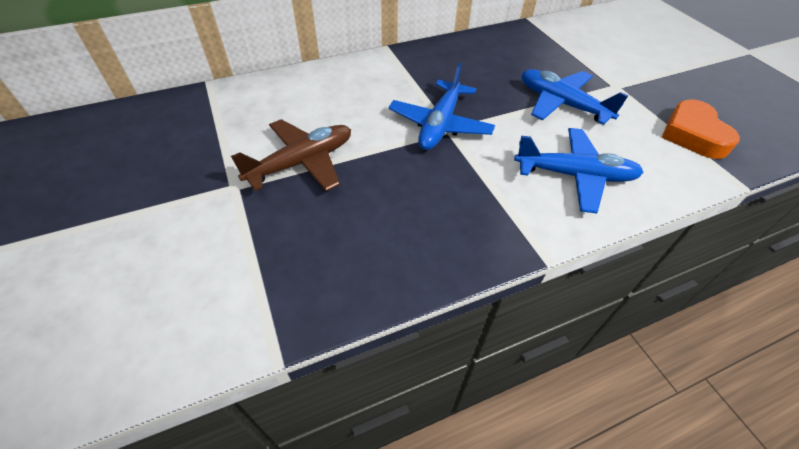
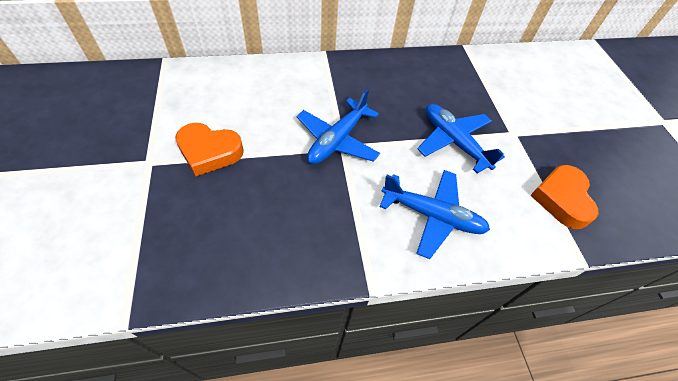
camera: 10 degrees right, 5 degrees up
brown plane [231,119,351,191] -> orange heart [175,123,244,176]

